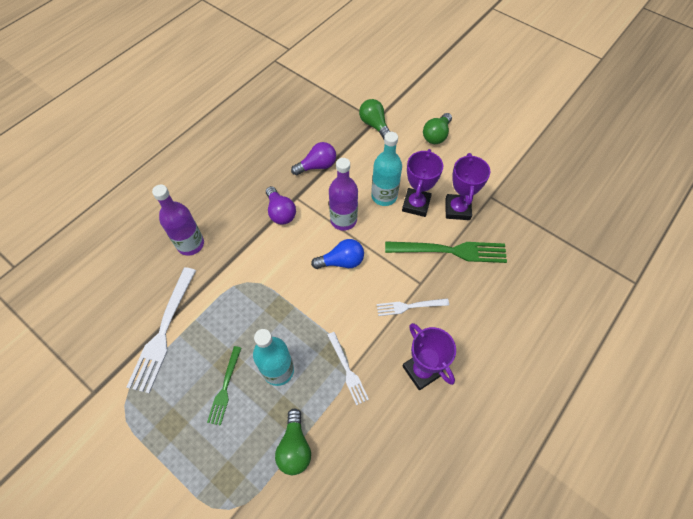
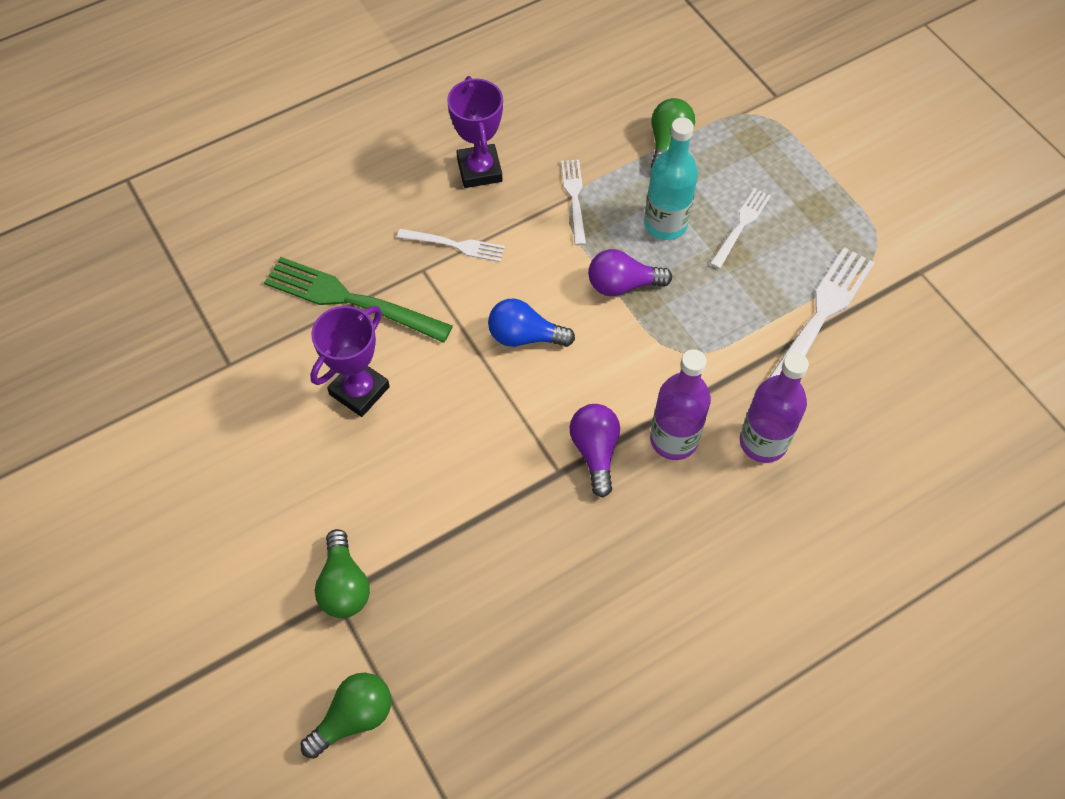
camera: 160 degrees left, 0 degrees up
green fork [207,346,241,426] -> white fork [710,188,771,269]
purple light bulb [291,142,336,175] -> purple light bulb moved to [588,249,672,296]
purple bottle [329,158,358,231] -> purple bottle moved to [650,349,711,460]
turquoise bottle [371,132,402,206] -> none
green light bulb [423,113,452,144] -> green light bulb moved to [301,673,391,759]
purple trophy [445,153,490,220] -> none

